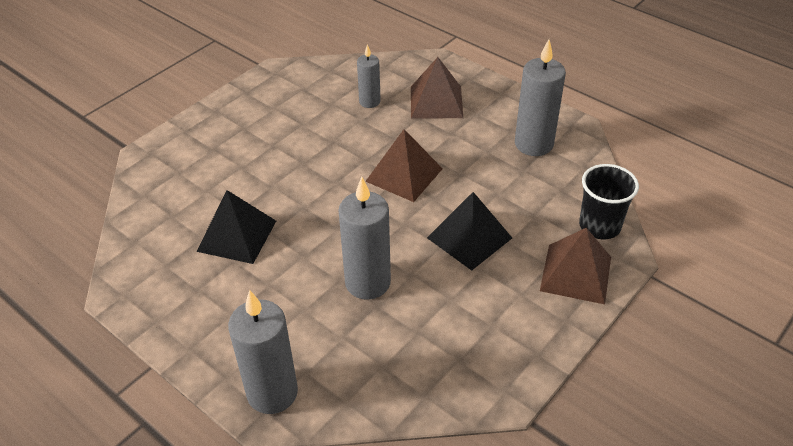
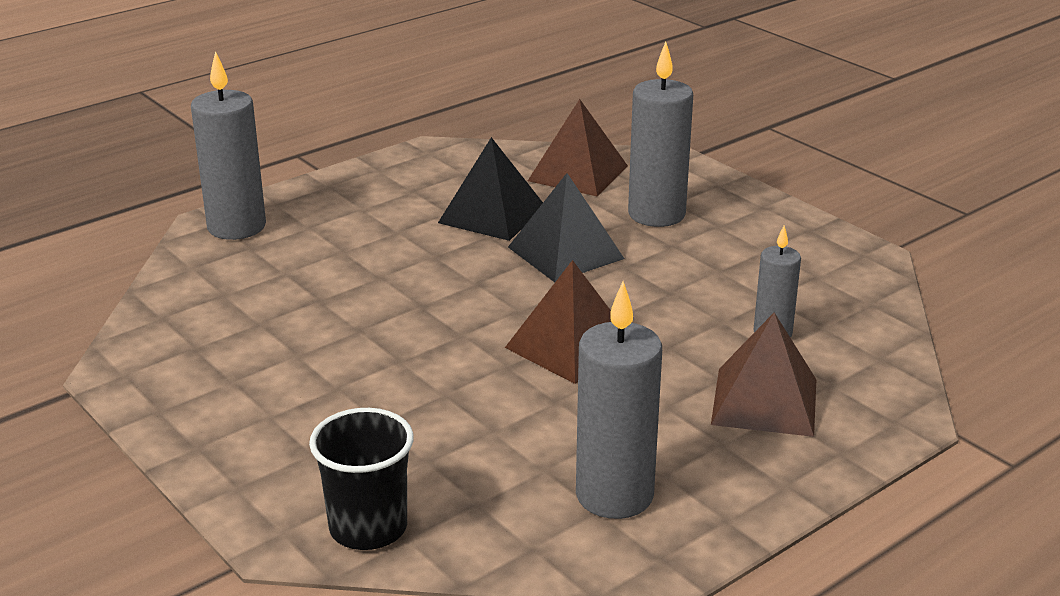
camera: 100 degrees right, 15 degrees down
grey candle [338,177,391,300] -> grey candle moved to [628,42,693,227]
black pyramid [427,192,512,271] -> black pyramid moved to [508,173,625,282]
brown pyramid [540,228,611,304] -> brown pyramid moved to [528,99,628,197]

